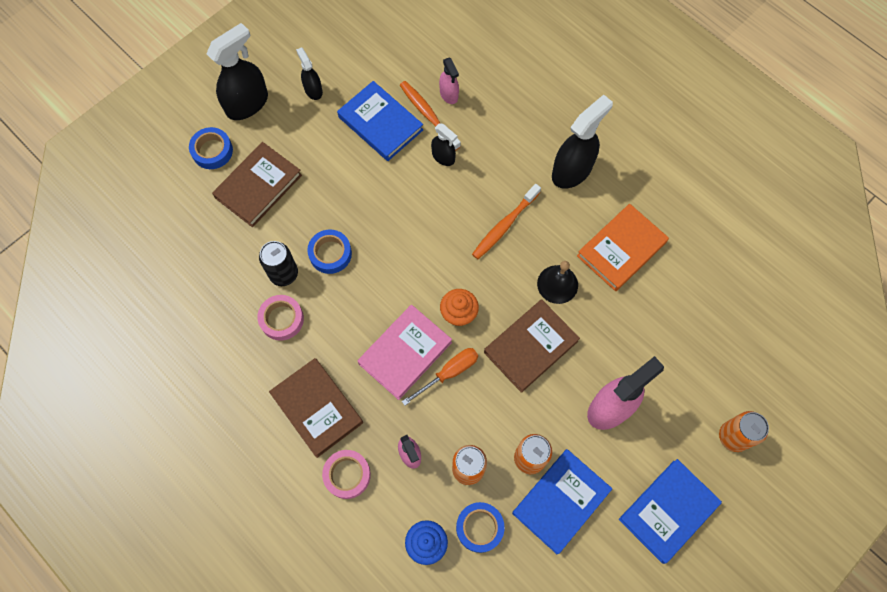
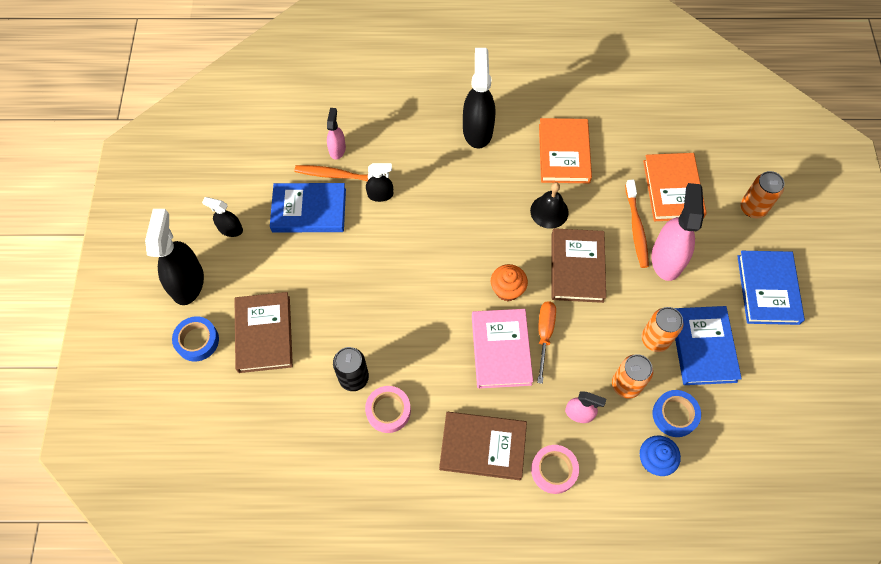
camera: 45 degrees left, 5 degrees down
blue tape [307,229,352,274] -> none
pink spray bottle [439,58,459,104] -> pink spray bottle turned 105 degrees counterclockwise [327,108,346,160]
orange toothbrush [472,184,541,259] -> orange toothbrush moved to [625,179,649,268]
none -> orange book [643,153,707,221]

